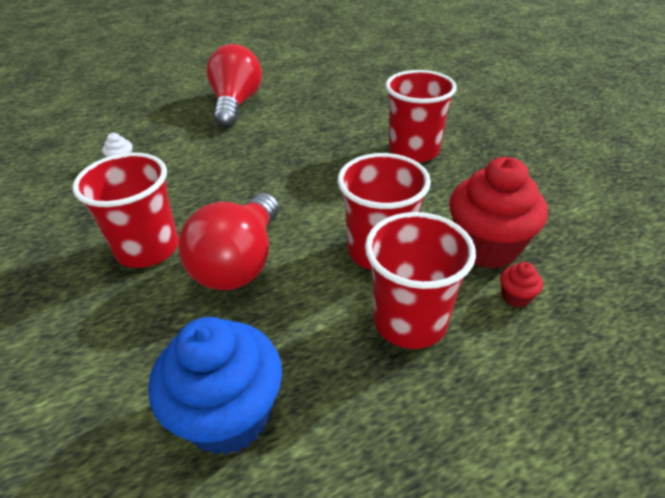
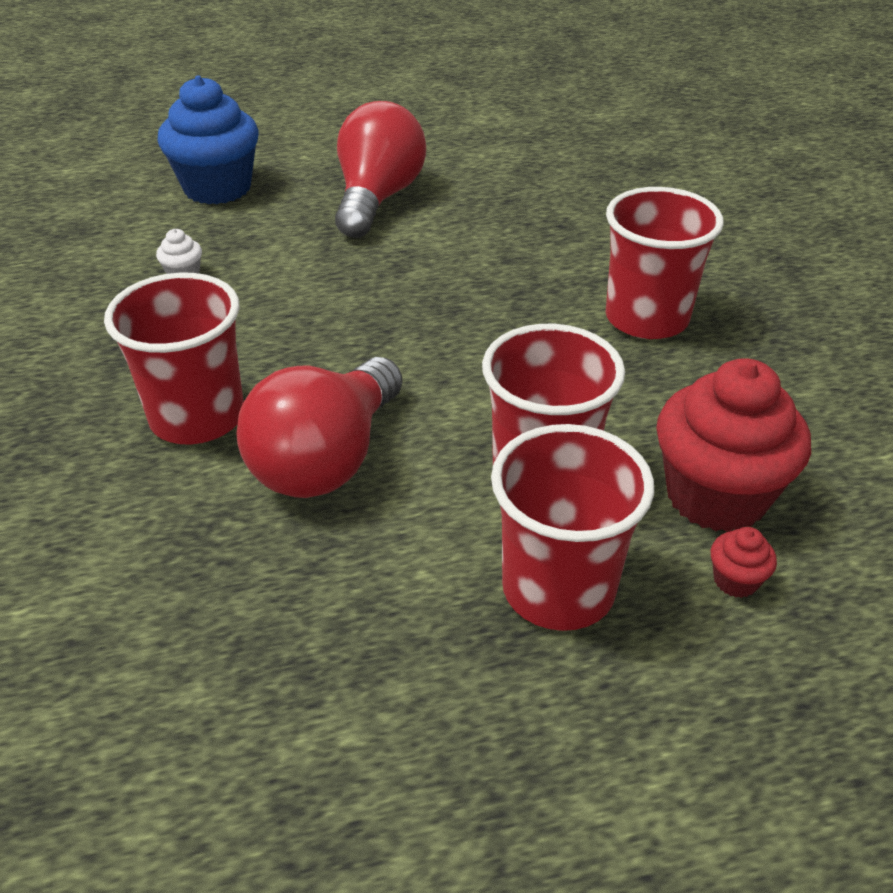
camera: 10 degrees right, 0 degrees up
blue cupcake [149,317,282,455] -> blue cupcake moved to [157,75,258,204]

